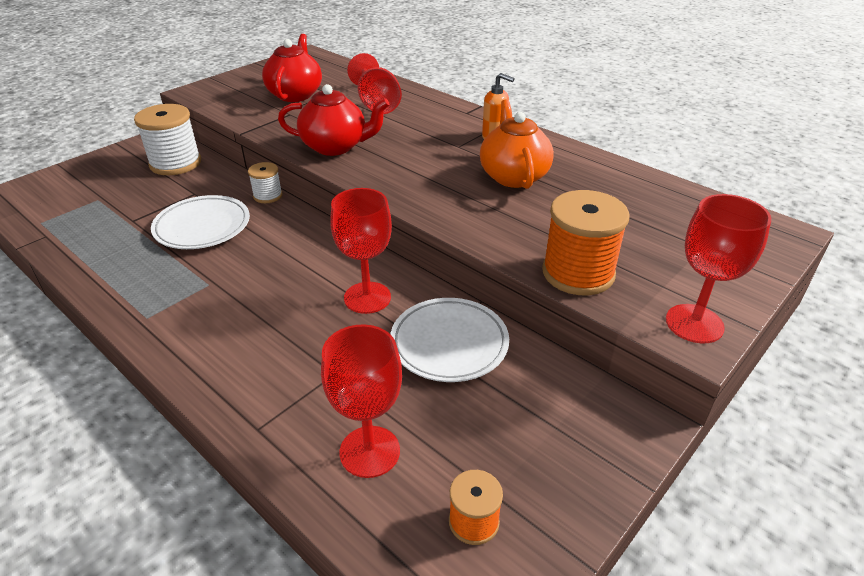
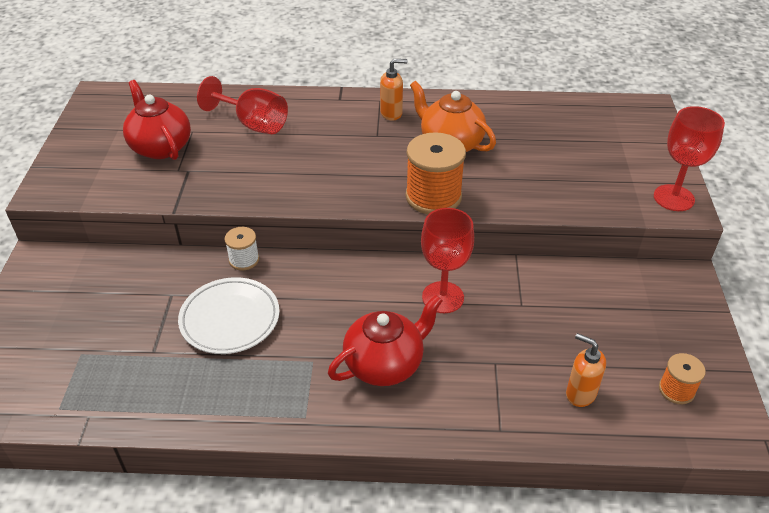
camera: 40 degrees left, 5 degrees up
white spool [134,104,201,175] -> none
red teapot [278,84,390,156] -> red teapot moved to [328,295,443,386]
red goblet [321,324,402,478] -> orange soap dispenser [566,333,606,407]
white plate [390,298,509,382] -> none
orange spool [542,190,630,295] -> orange spool moved to [406,132,466,214]

